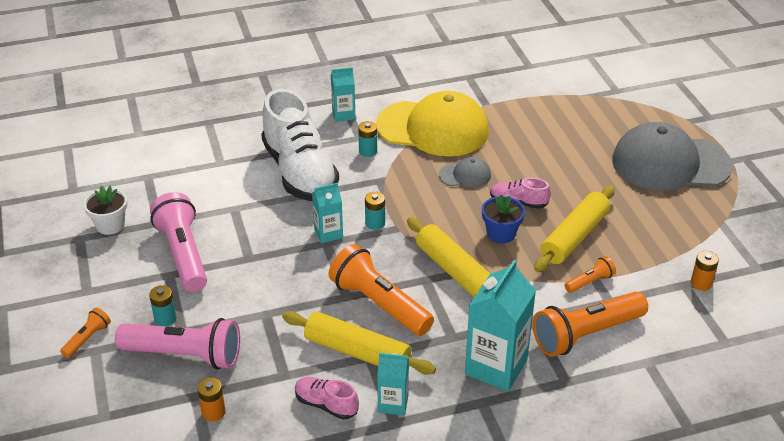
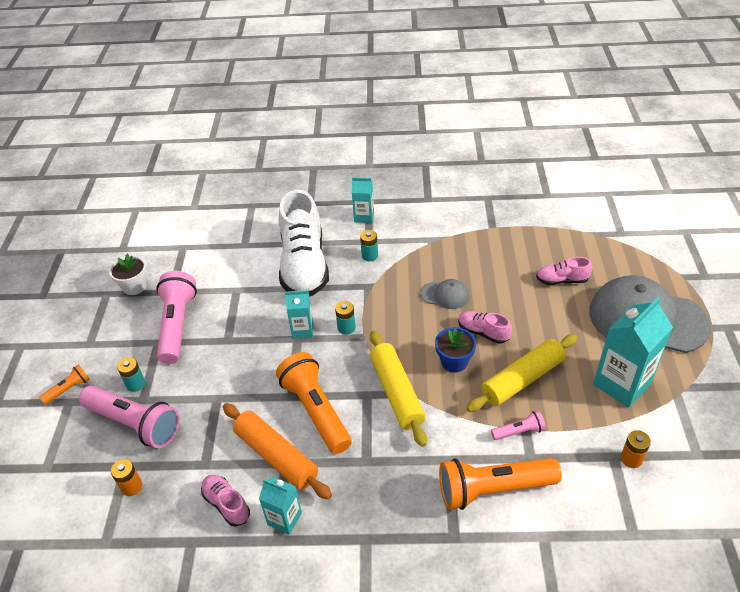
camera: 20 degrees right, 5 degrees up
yellow rolling pin [282,311,436,375] -> orange rolling pin [223,403,332,500]
yellow cap [376,91,489,157] -> none
turquoise carton [465,260,536,392] -> turquoise carton moved to [593,297,673,408]
orange flashlight [565,256,616,293] -> pink flashlight [491,410,546,440]
none -> pink shoe [536,257,592,285]

